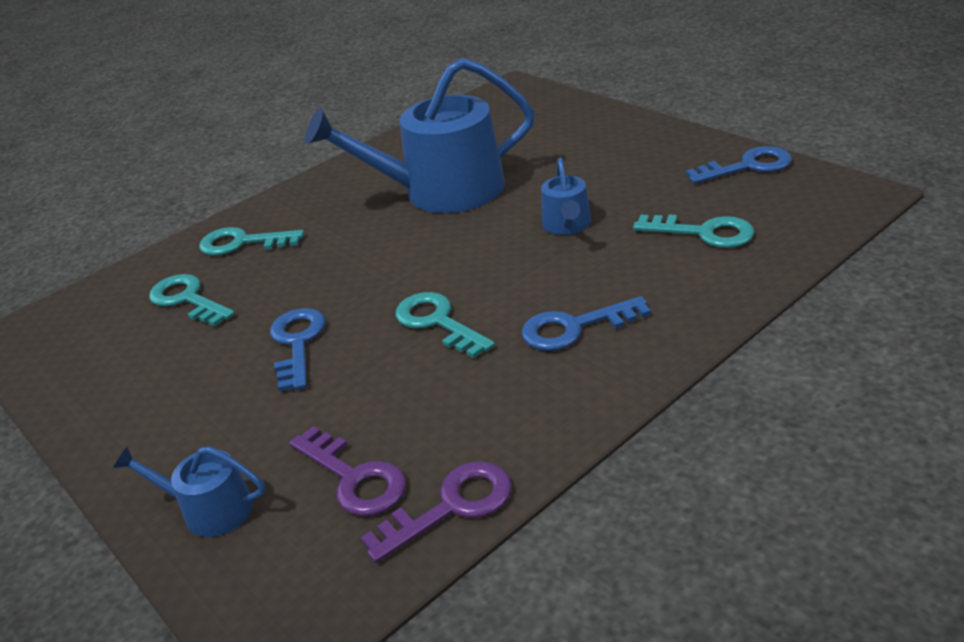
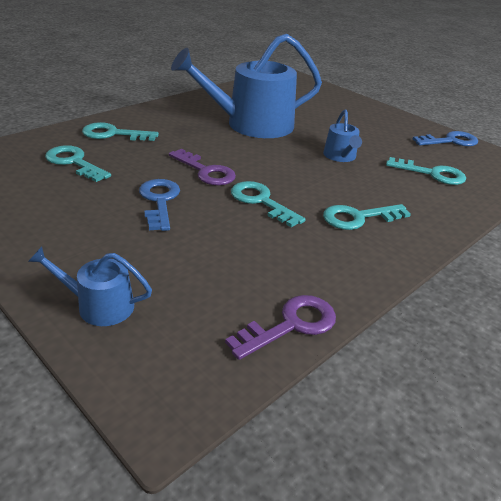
camera: 10 degrees left, 0 degrees up
purple key [289,426,406,516] -> purple key moved to [169,149,236,185]
blue key [521,296,651,351] -> turquoise key [323,204,411,230]

